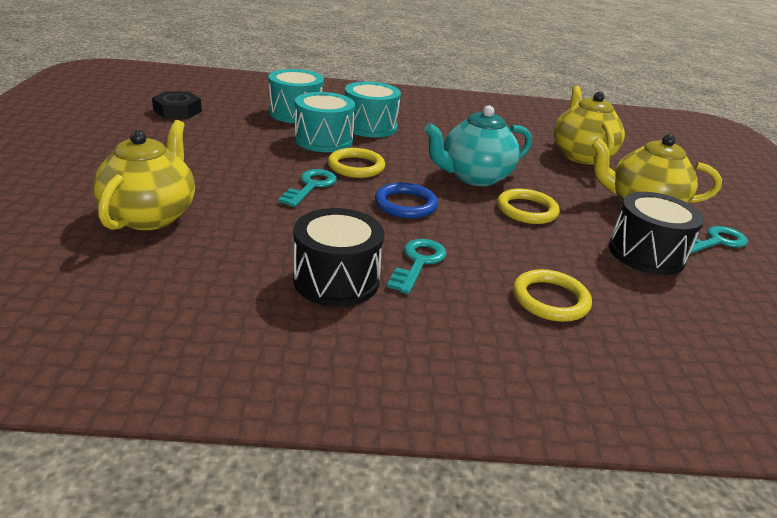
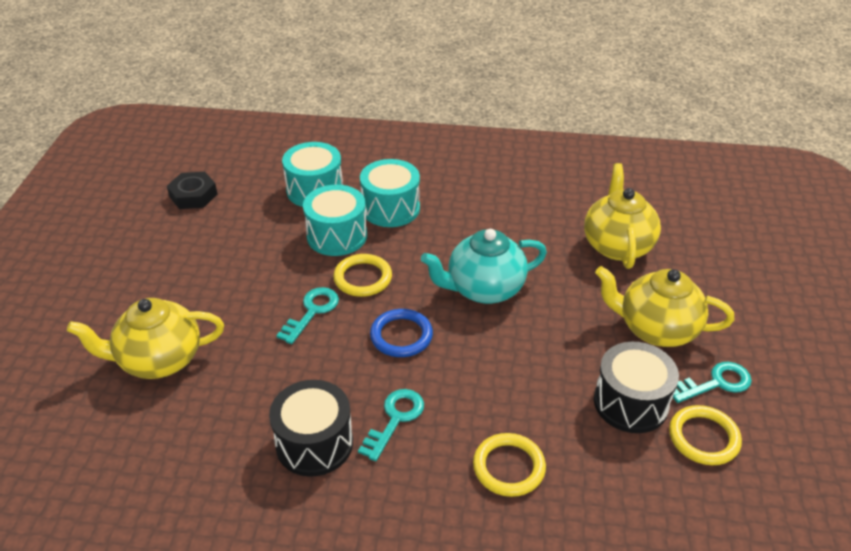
camera: 10 degrees right, 10 degrees up
yellow teapot [93,120,195,230] -> yellow teapot turned 120 degrees counterclockwise [67,298,224,379]
yellow ring [497,189,560,224] -> yellow ring moved to [669,405,742,465]

